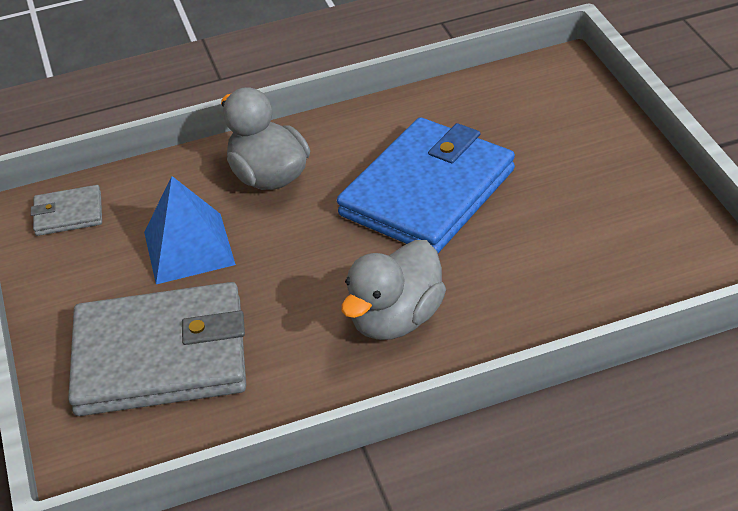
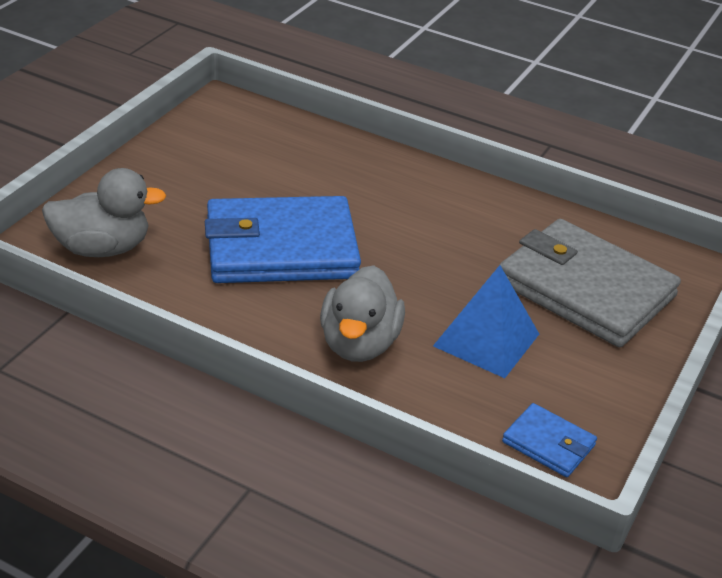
camera: 140 degrees left, 5 degrees down
grey wallet [31,185,102,236] -> blue wallet [502,403,597,477]
grey duck [341,240,446,340] -> grey duck moved to [42,168,166,257]

